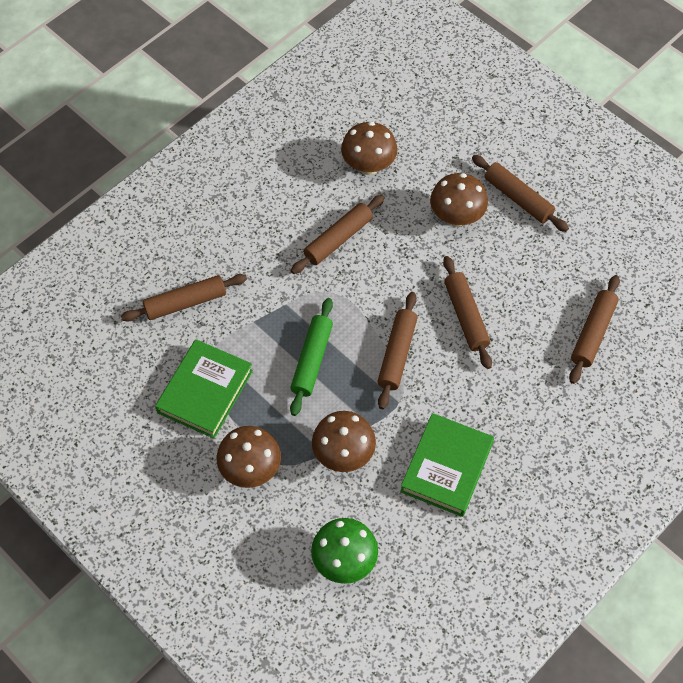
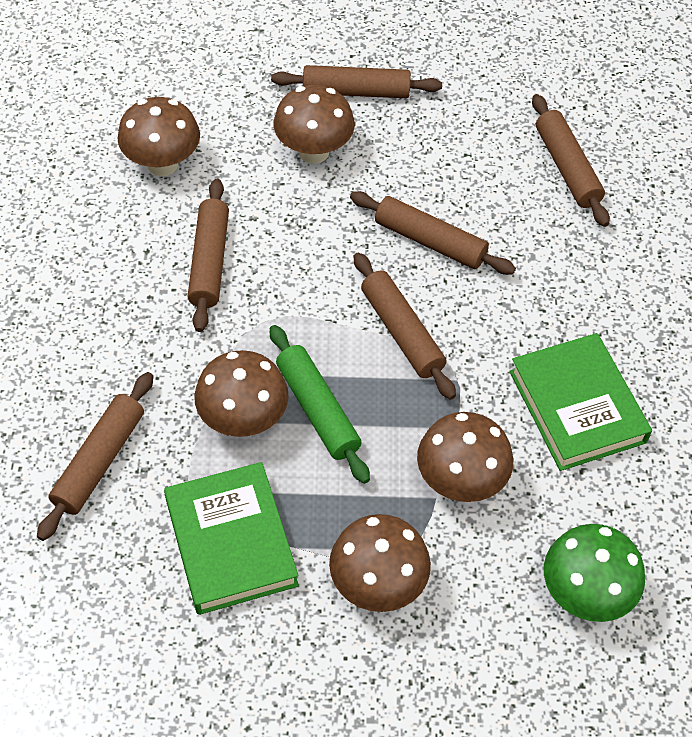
camera: 45 degrees left, 5 degrees down
none -> brown mushroom [194,350,289,437]

